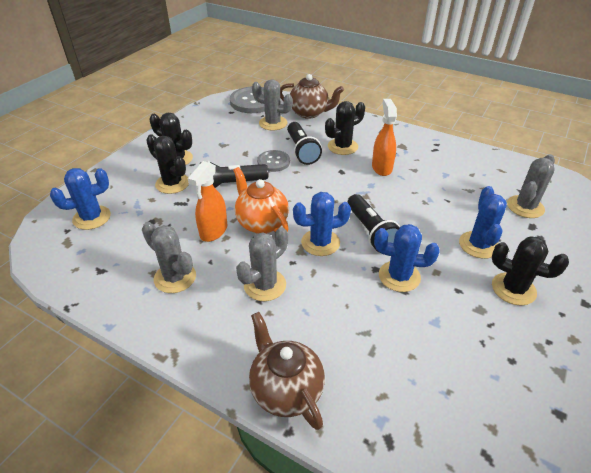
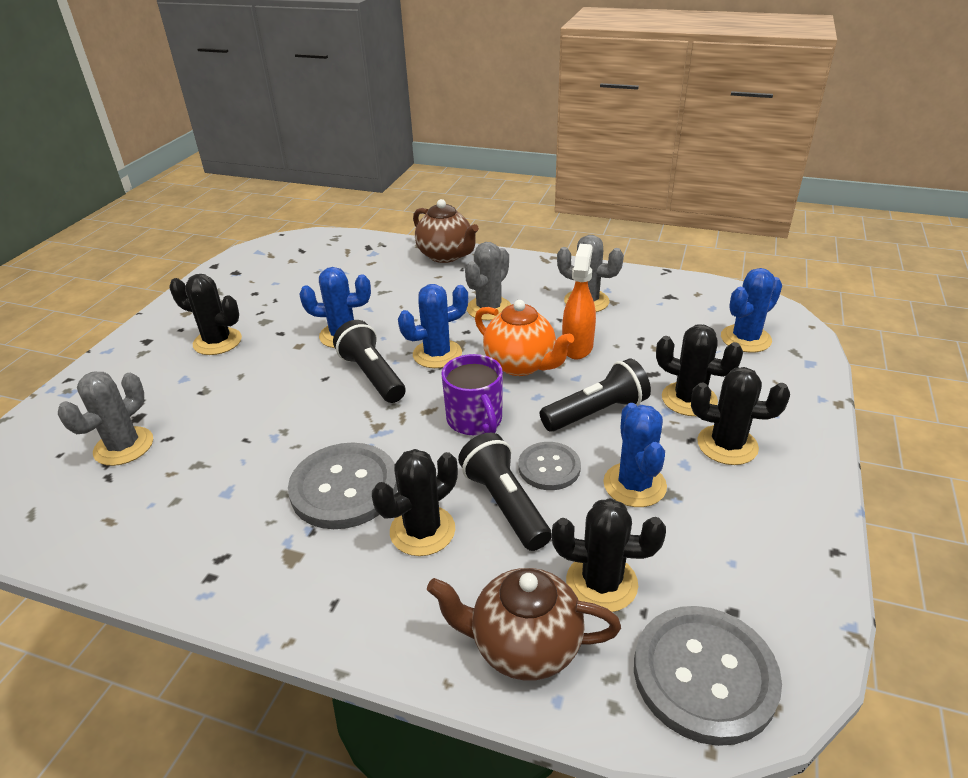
camera: 170 degrees right, 5 degrees down
grey cactus [252,80,293,130] -> black cactus [552,498,666,612]
orange spray bottle [372,99,397,176] -> grey button [288,443,398,529]
blue cactus [459,186,507,259] -> blue cactus moved to [603,403,667,507]
none -> purple mug [442,354,503,435]

